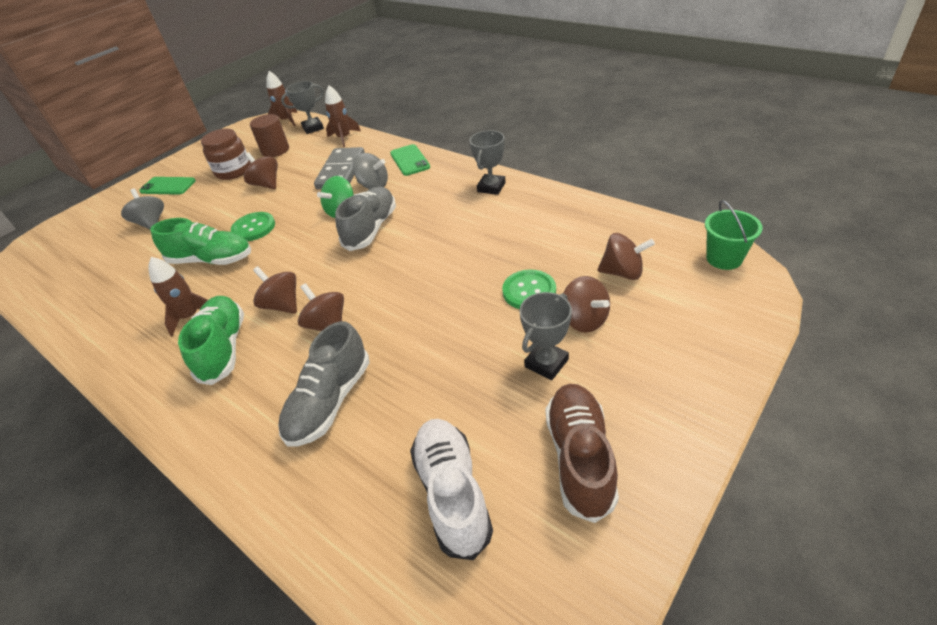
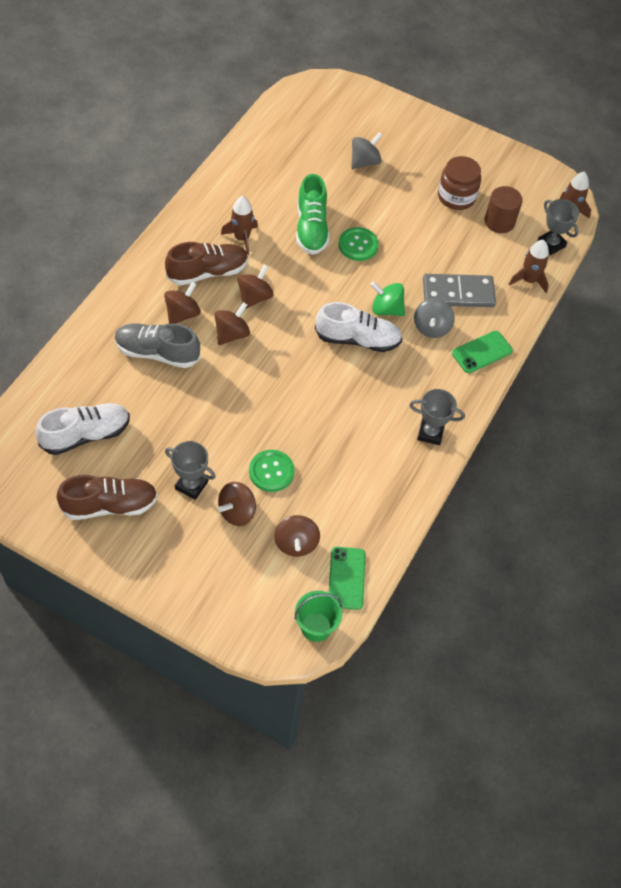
camera: 70 degrees right, 15 degrees up
green phone [139,177,196,195] -> green phone moved to [329,547,366,610]
green shoe [178,296,244,385] -> brown shoe [165,242,248,285]
brown spinning top [244,152,278,189] -> brown spinning top moved to [164,282,201,324]
grey shoe [335,186,396,251] -> white shoe [315,302,402,352]

